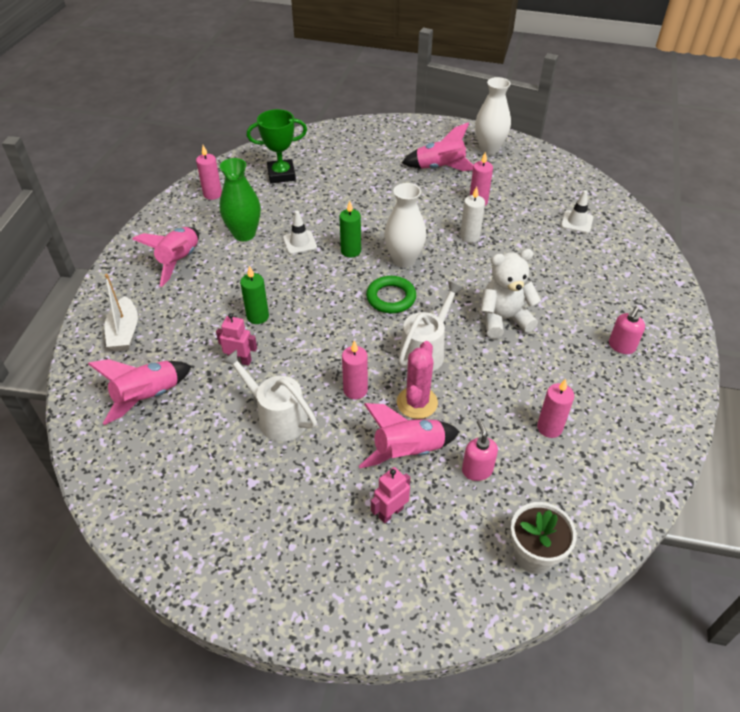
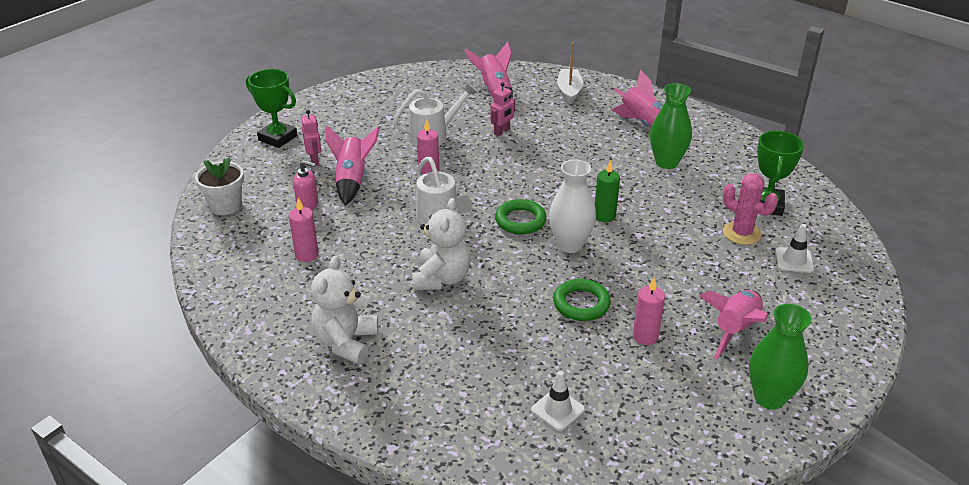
camera: 115 degrees right, 10 degrees down
white boat [104,274,138,351] -> white boat turned 75 degrees clockwise [557,42,583,104]
pink candle [196,145,222,200] -> none
green candle [240,266,269,324] -> none
white traffic cone [283,211,317,254] -> white traffic cone moved to [775,224,814,273]
pink cactus [397,341,438,419] -> pink cactus moved to [723,173,778,245]
white candle [460,186,485,243] -> green ring [553,279,611,321]
white vase [475,77,511,155] -> green vase [749,304,812,410]
pink soap dispenser [609,307,645,354] -> white teddy bear [311,256,378,364]
none -> green trophy [246,69,297,148]

